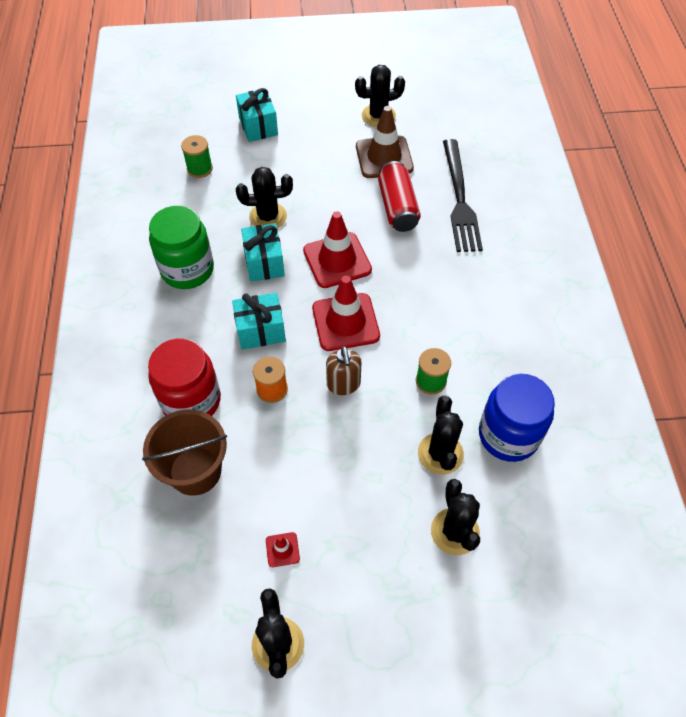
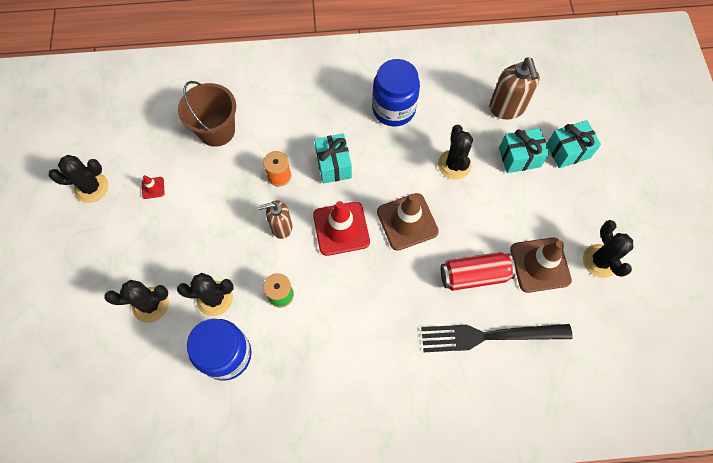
camera: 90 degrees right, 10 degrees up
red jar [148,338,221,416] -> none
green jar [149,206,214,289] -> blue jar [372,59,420,126]
green spool [181,135,213,178] -> brown soap dispenser [489,57,540,120]
turquoise gift [241,223,285,282] -> turquoise gift moved to [499,128,549,173]
red traffic cone [303,211,372,288] -> brown traffic cone [377,193,439,251]

